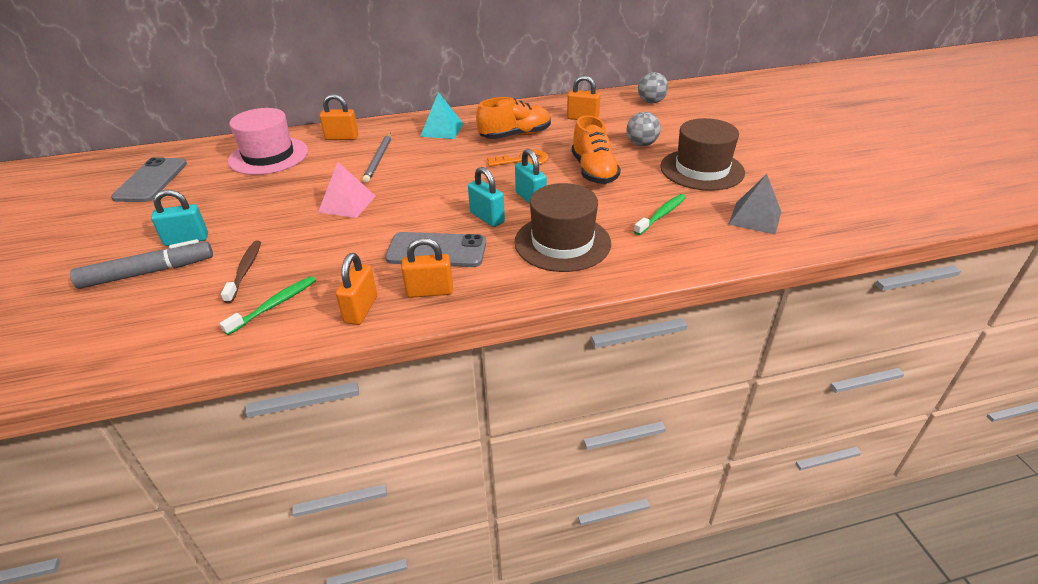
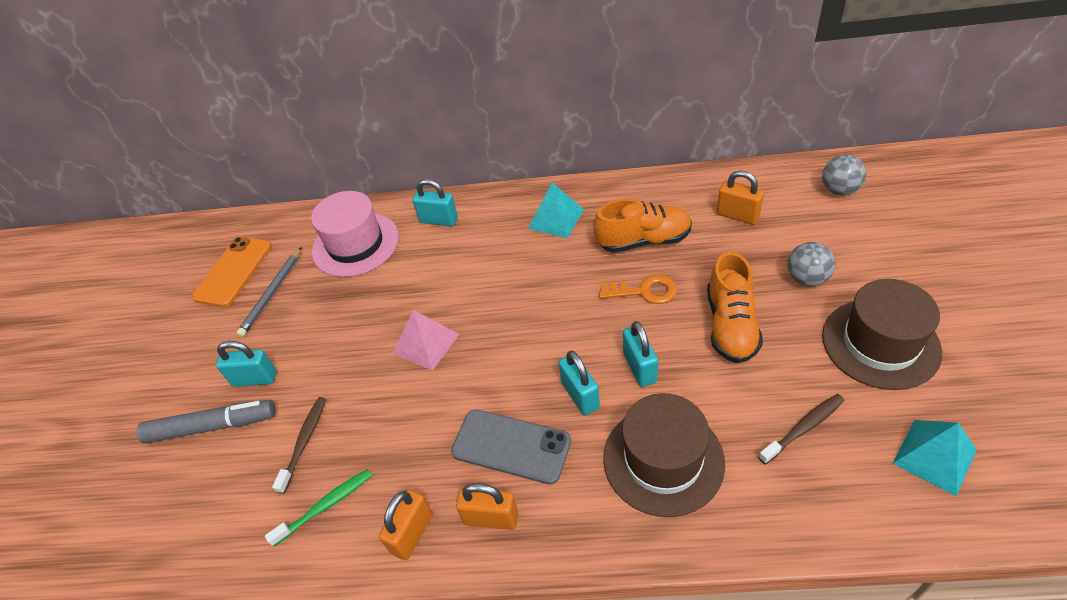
camera: 20 degrees right, 10 degrees up
grey phone [111,157,187,202] -> orange phone [192,237,272,307]
orange padlock [320,94,359,140] -> turquoise padlock [413,179,458,226]
grey pencil [362,133,391,183] -> grey pencil moved to [236,247,302,337]
green toothbrush [634,194,686,235] -> brown toothbrush [758,394,845,464]
grey pyramid [728,174,781,235] -> turquoise pyramid [893,420,977,496]

